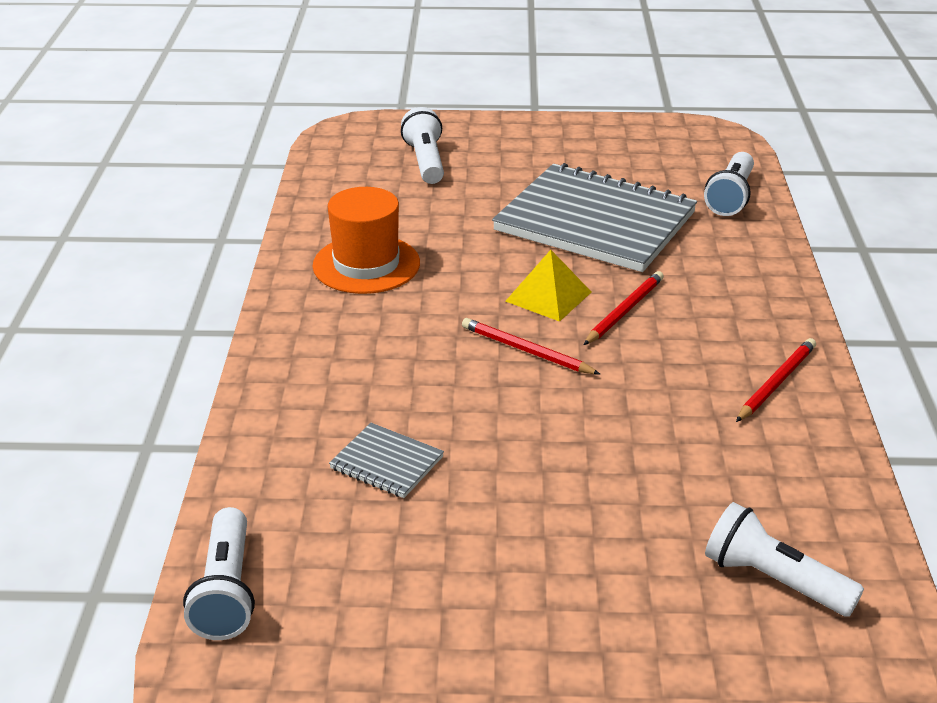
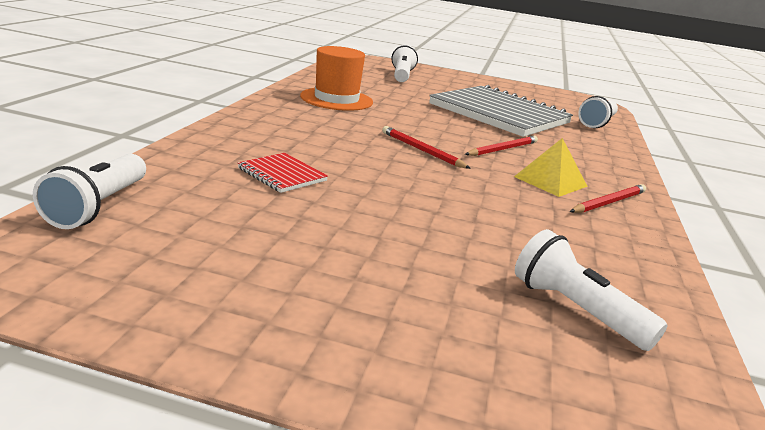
camera: 10 degrees right, 10 degrees down
grey notebook [329,423,444,498] -> red notebook [238,153,328,193]
yellow pyramid [505,250,591,322] -> yellow pyramid moved to [514,138,588,197]

